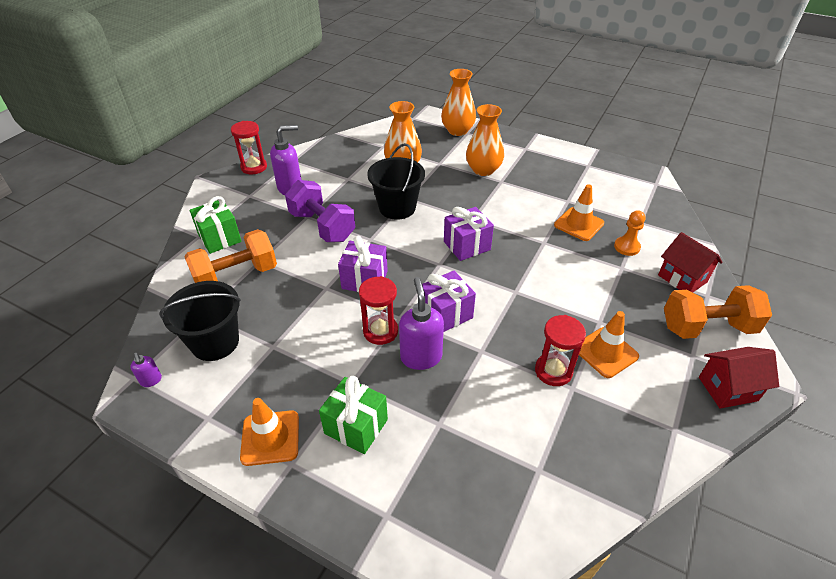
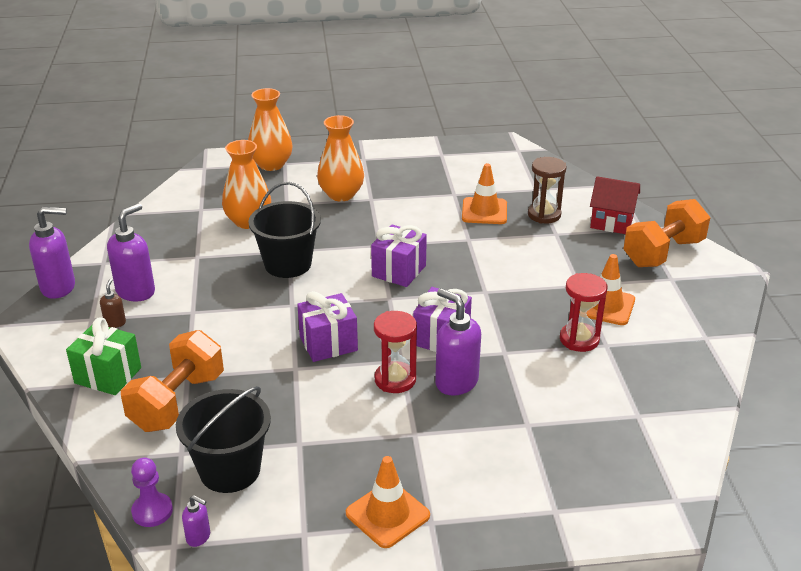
camera: 35 degrees left, 10 degrees down
red hourglass [231,121,267,174] -> purple soap dispenser [29,207,75,299]
purple dumbbell [285,180,355,242] -> none
green gift [319,376,388,454] -> none
orange pawn [614,210,646,256] -> brown hourglass [528,157,567,223]
red house [699,347,779,409] -> none
none -> brown soap dispenser [100,279,126,328]
none -> purple pawn [131,457,173,527]

